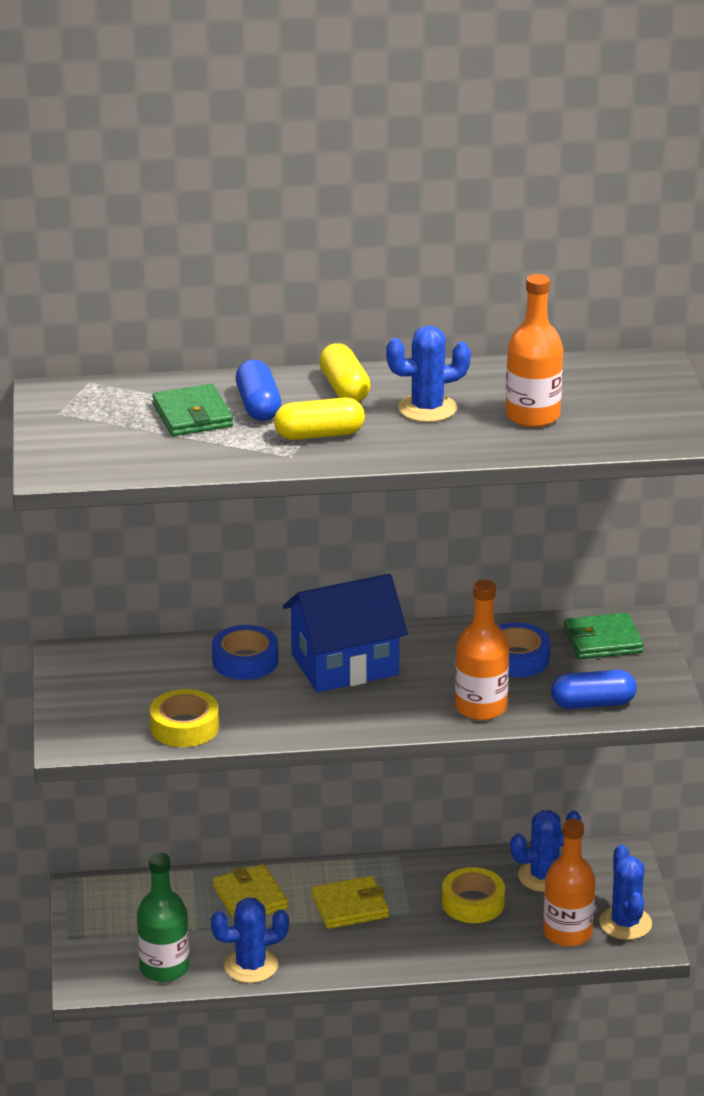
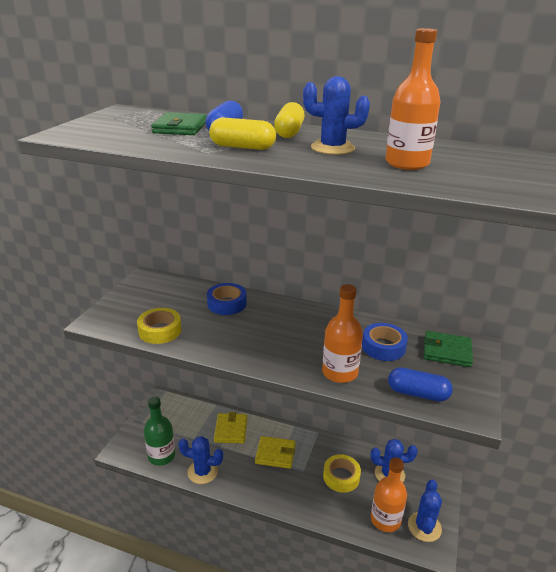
camera: 25 degrees right, 0 degrees up
blue house [283,574,408,693] -> none

